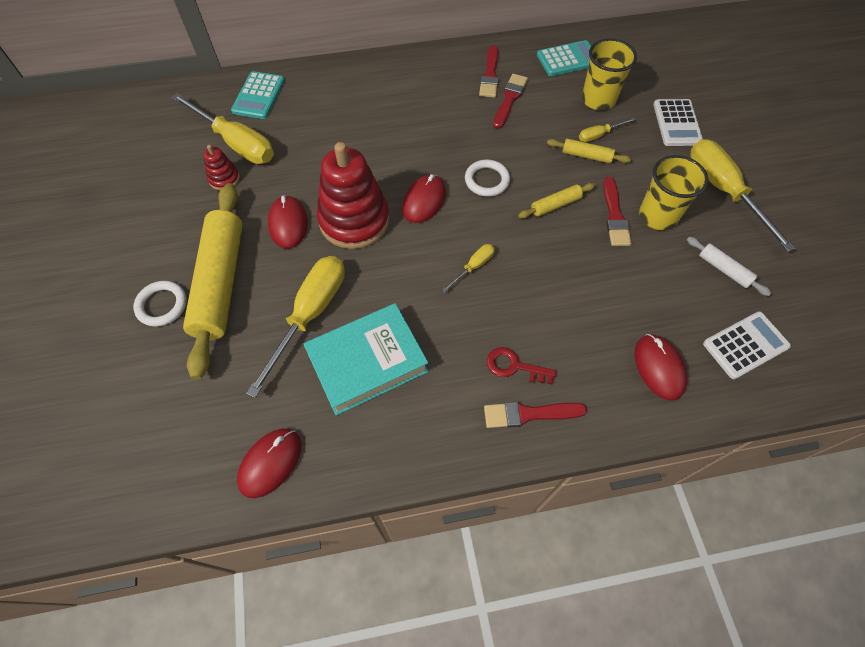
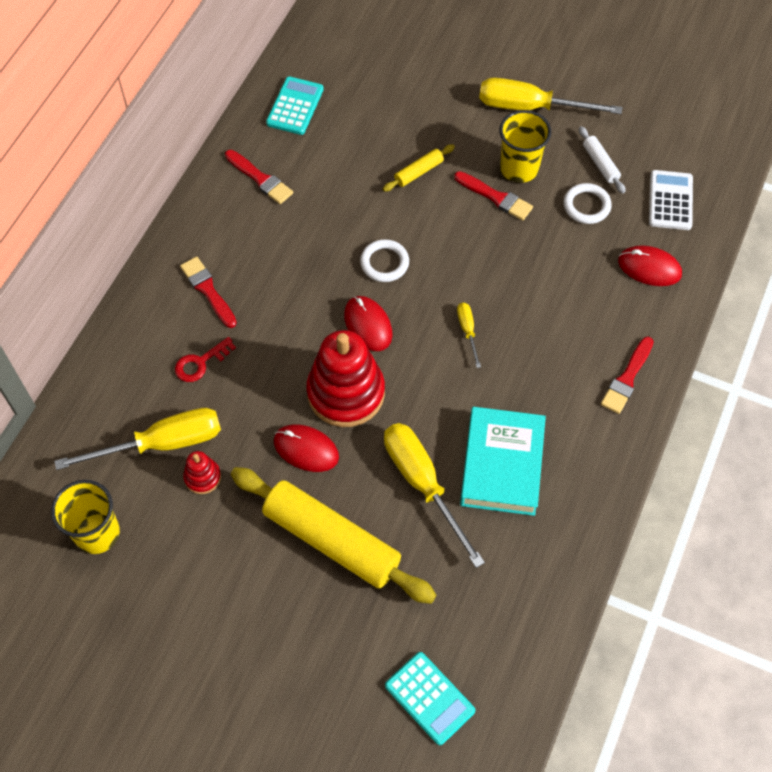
camera: 55 degrees left, 0 degrees up
white ring [133,281,187,327] -> white ring moved to [564,183,612,224]
turquoise calculator [231,71,285,119] -> turquoise calculator moved to [385,652,475,745]
red mouse [237,429,301,498] -> none
red key [487,347,557,384] -> red key moved to [175,337,236,382]
red brush [493,74,528,129] -> red brush moved to [180,257,237,328]
yellow rolling pin [518,183,595,219] -> none
yellow screwdriver [579,117,635,142] -> none
yellow cup [582,38,637,110] -> yellow cup moved to [51,480,120,554]
white calculator [653,99,703,146] -> none
white rolling pin [687,237,771,296] -> white rolling pin turned 75 degrees clockwise [579,126,626,193]

